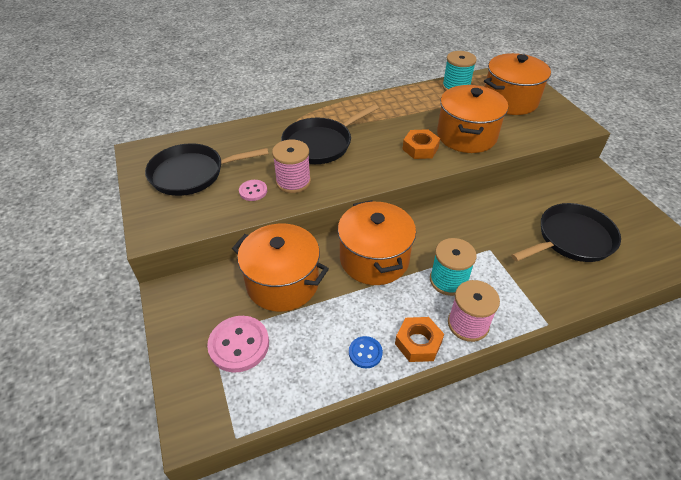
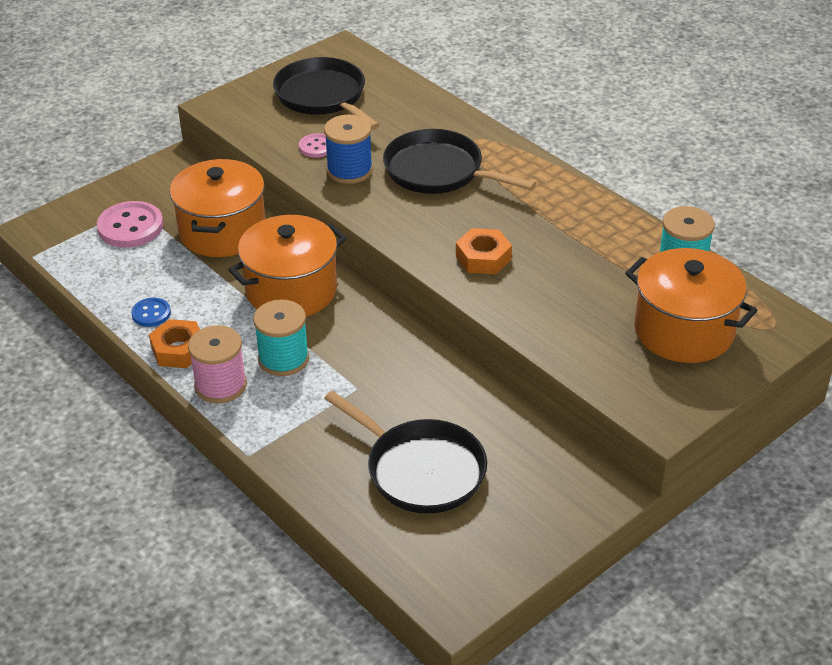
camera: 70 degrees right, 5 degrees down
pink spool [272,139,311,193] -> blue spool [324,114,373,184]
orange pot [437,85,508,153] -> none

